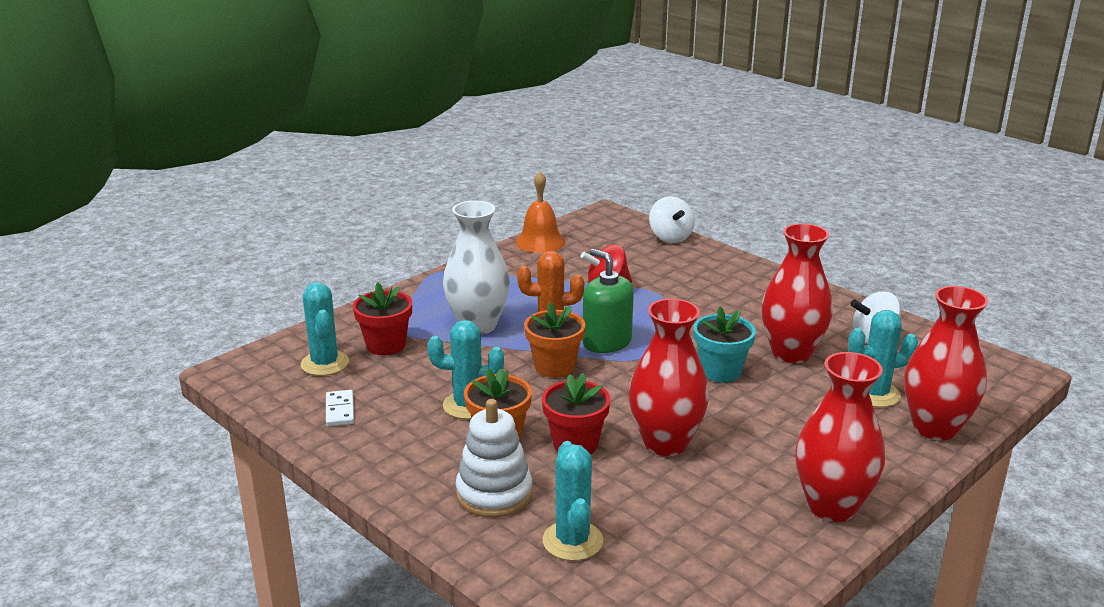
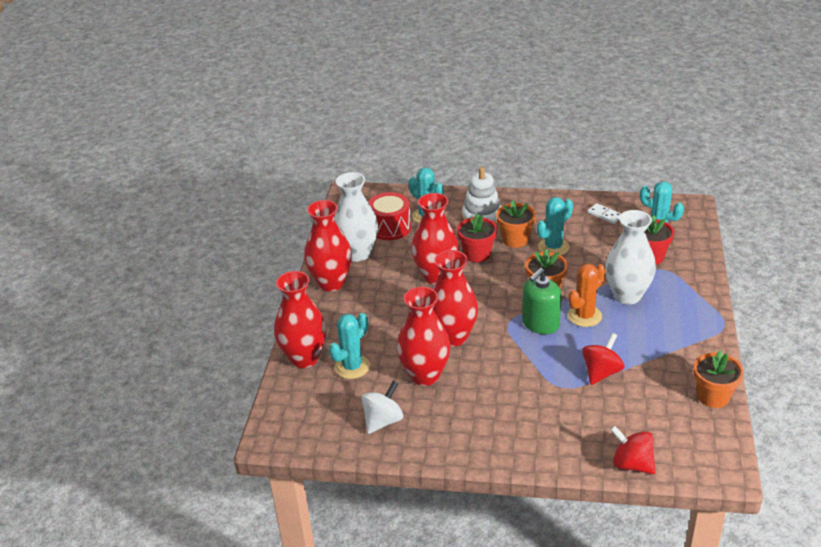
camera: 145 degrees right, 10 degrees up
orange bell [516,171,565,253] -> orange flower pot [694,350,744,408]
green soap dispenser [582,249,634,353] -> green soap dispenser turned 120 degrees clockwise [522,268,561,334]
white spinning top [649,197,695,243] -> red spinning top [610,426,656,474]
turquoise flower pot [694,307,756,382] -> red vase [433,250,478,347]
none -> white vase [334,172,378,262]
none -> red drum [368,192,411,240]

